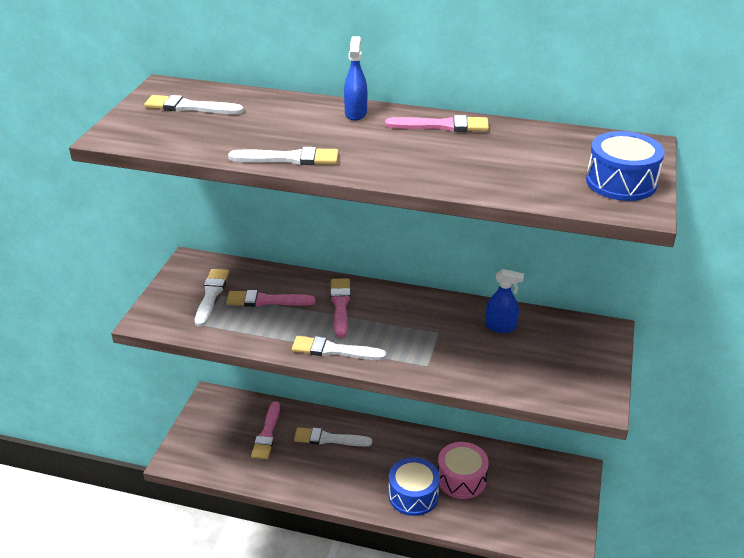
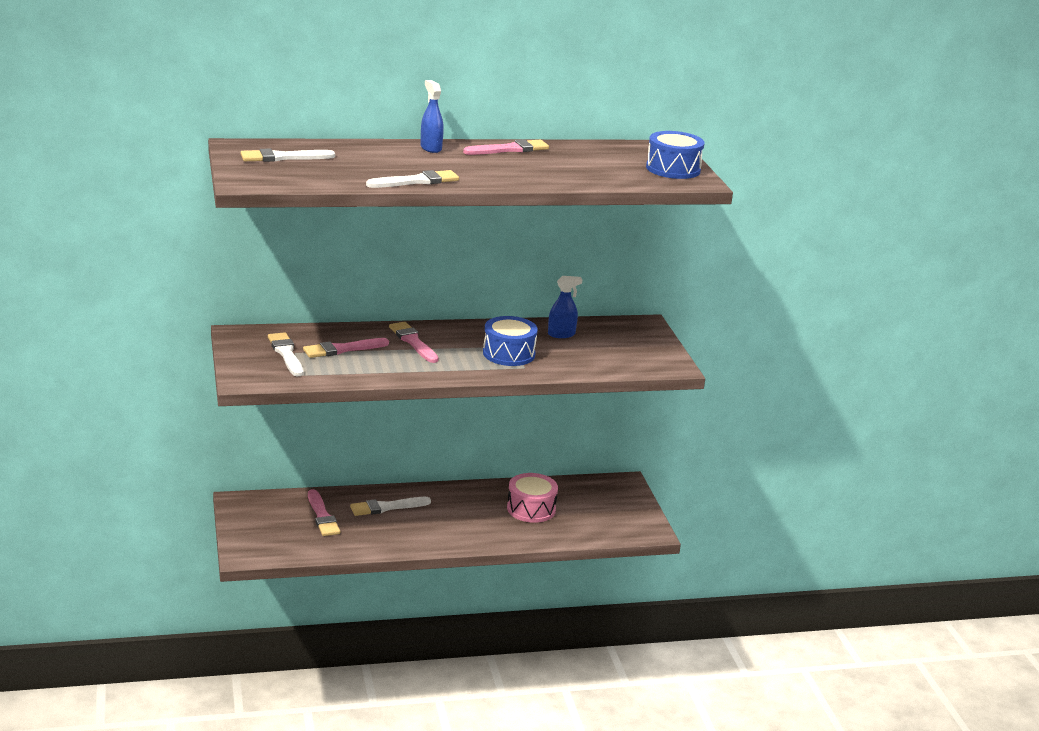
camera: 30 degrees left, 10 degrees down
white brush [292,336,387,360] -> none
blue drum [388,457,440,516] -> blue drum moved to [483,316,538,366]

